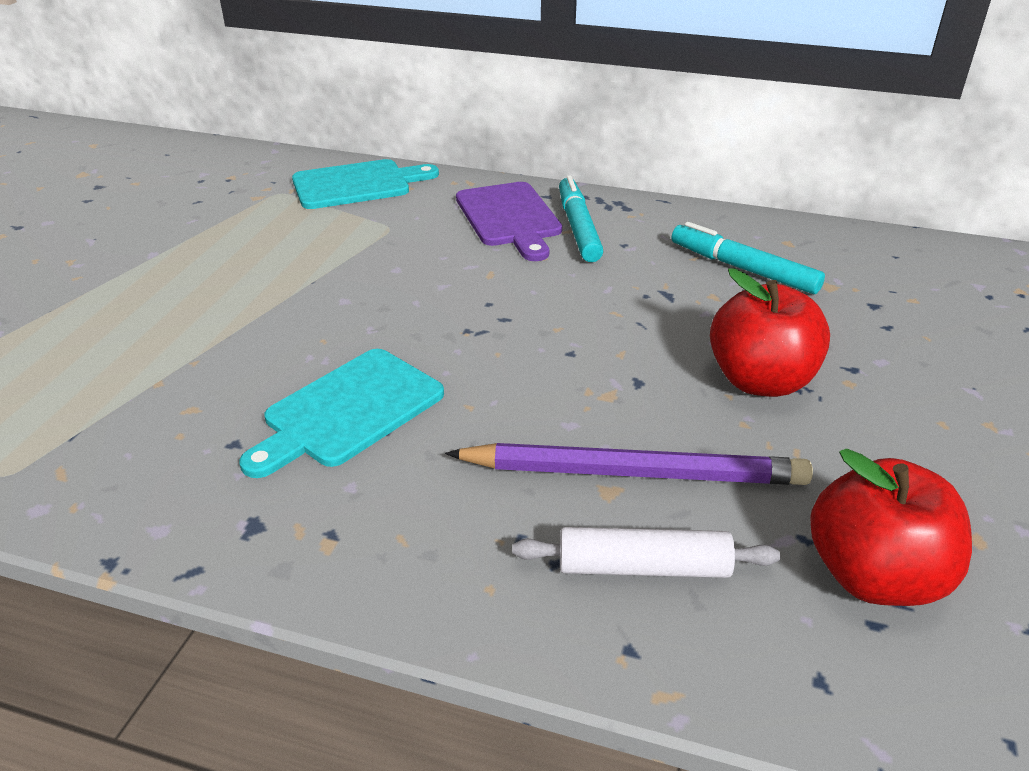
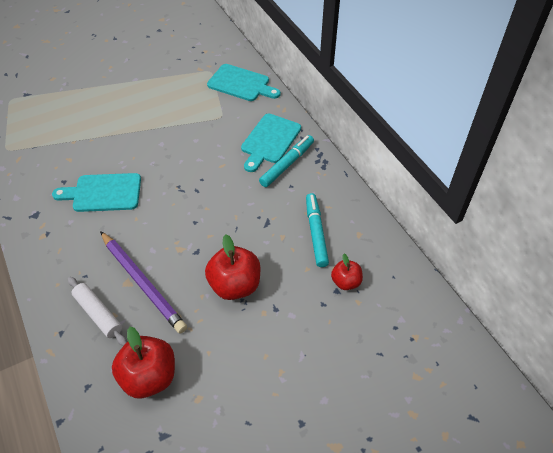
camera: 45 degrees right, 15 degrees up
purple cutting board [456,182,562,261] -> turquoise cutting board [241,114,301,172]
none -> red apple [331,254,363,290]

